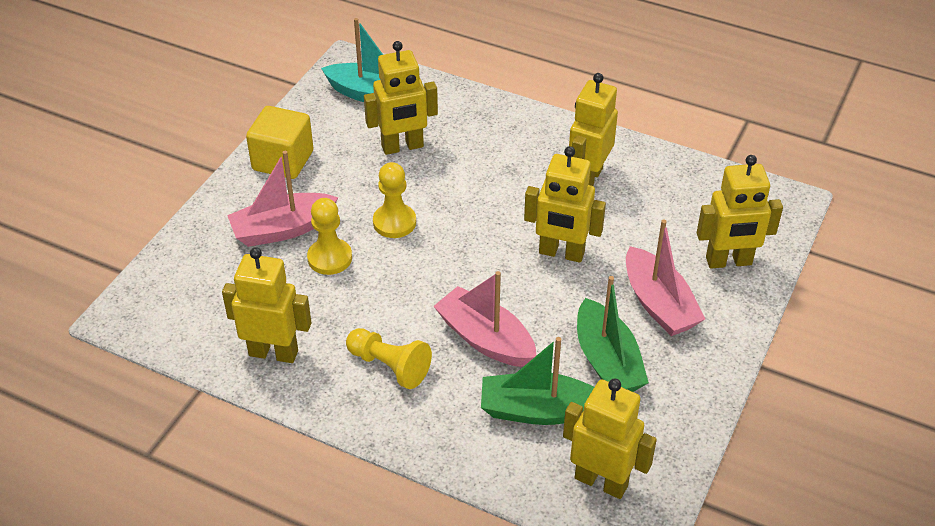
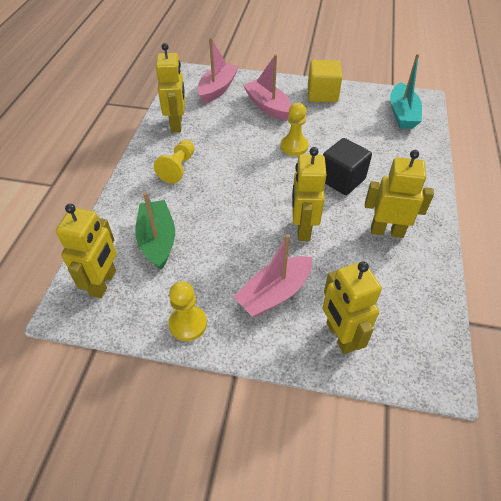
camera: 75 degrees right, 5 degrees up
yellow pawn [307,198,352,275] -> yellow pawn moved to [168,281,207,341]
yellow robot [364,41,438,155] -> none
pink boat [433,271,537,367] -> pink boat moved to [197,38,239,104]
green boat [577,276,649,392] -> none
none -> black cube [323,138,372,195]

